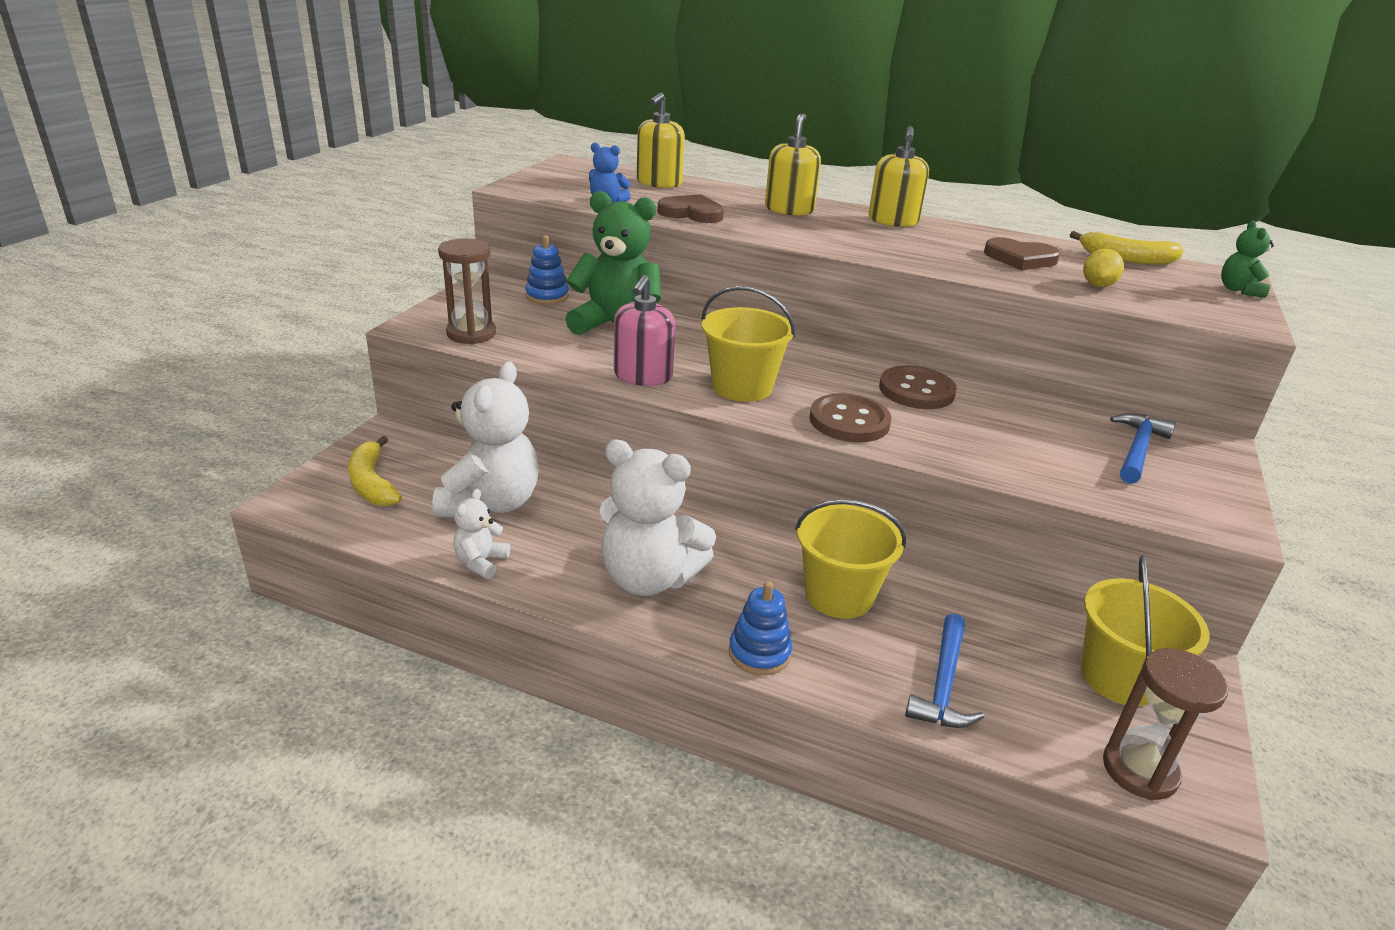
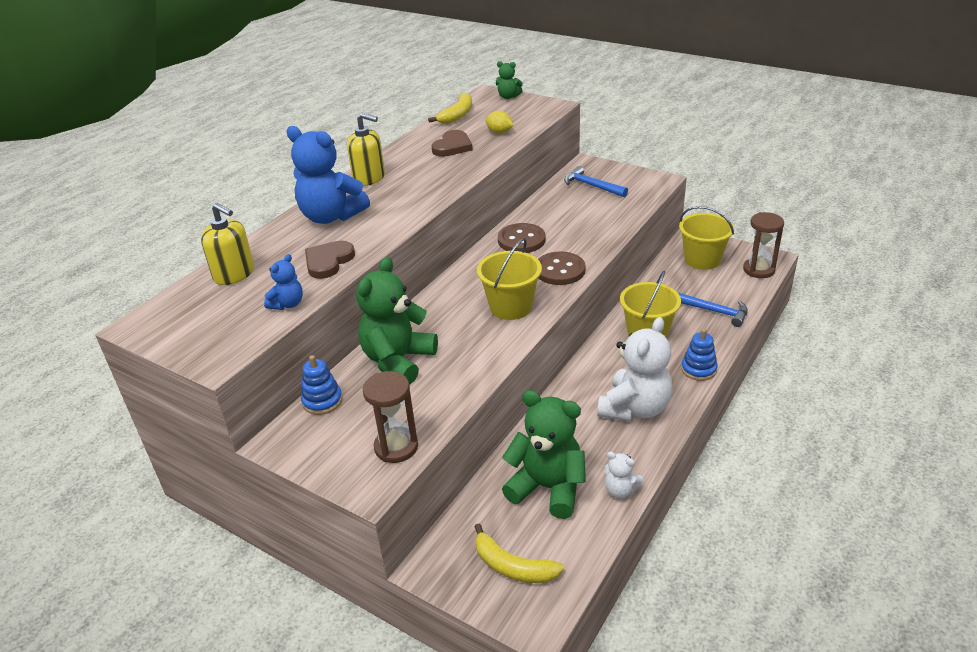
camera: 75 degrees left, 5 degrees up
yellow banana [348,436,402,506] -> yellow banana turned 45 degrees clockwise [474,524,564,583]
white teddy bear [432,361,539,517] -> green teddy bear [502,390,586,519]
pink soap dispenser [614,275,675,386] -> none
yellow soap dispenser [765,113,821,215] -> blue teddy bear [286,126,370,224]

